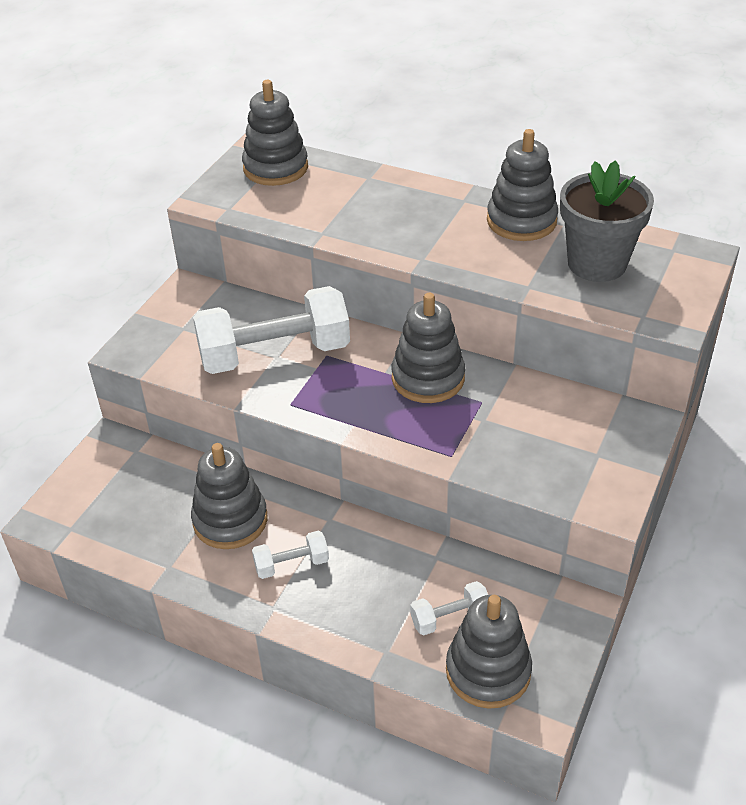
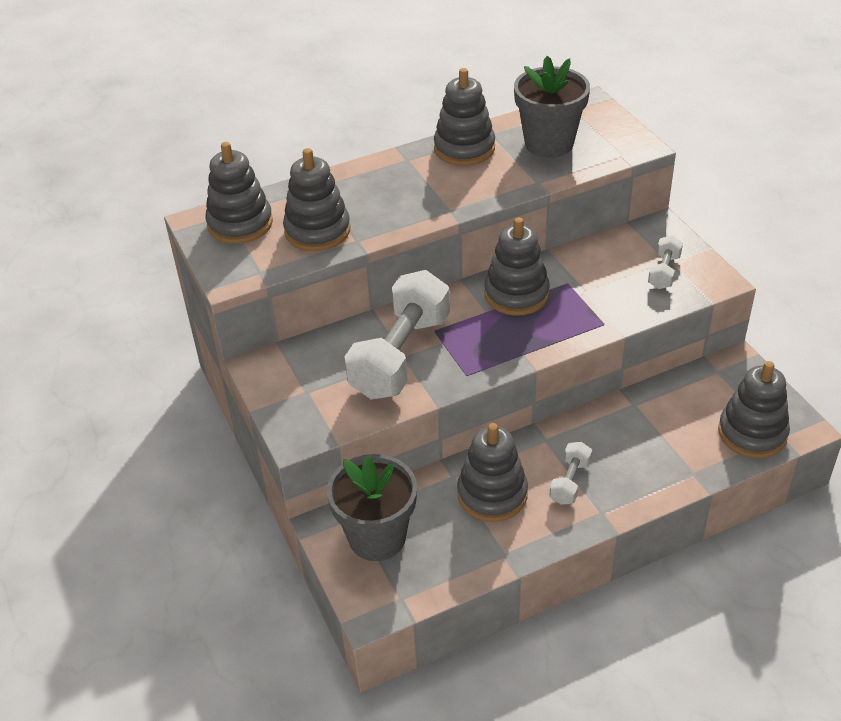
camera: 50 degrees left, 0 degrees up
white dumbbell [410,581,488,635] -> white dumbbell moved to [648,235,683,289]
none -> grey stacking toy [283,148,350,251]
none -> grey flower pot [327,454,417,561]

